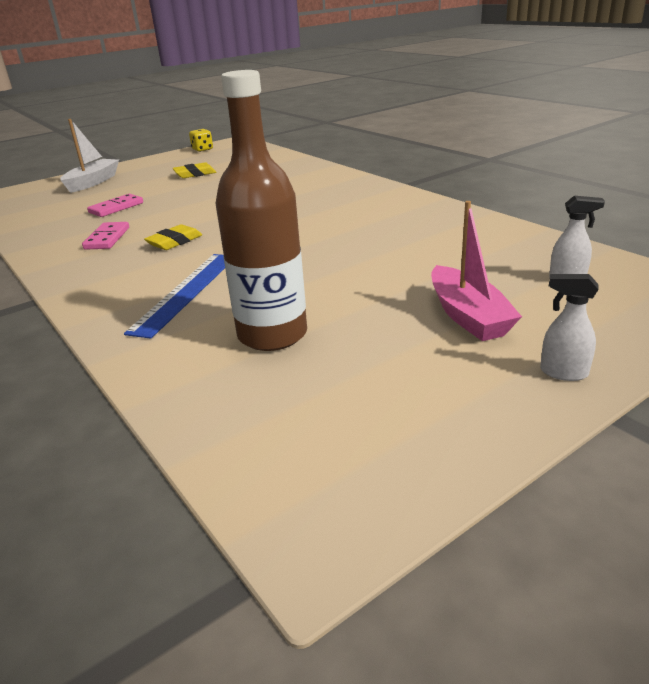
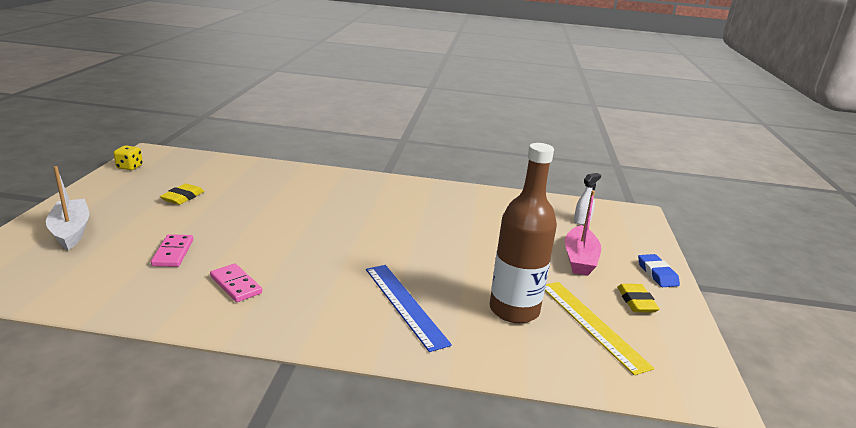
camera: 50 degrees left, 5 degrees down
yellow eraser [144,224,202,250] -> yellow eraser moved to [617,284,660,312]
pink boat [431,201,522,341] -> pink boat turned 75 degrees clockwise [565,191,601,275]
white spray bottle [540,274,599,381] -> blue eraser [638,254,680,287]
none -> yellow ruler [545,282,654,375]

